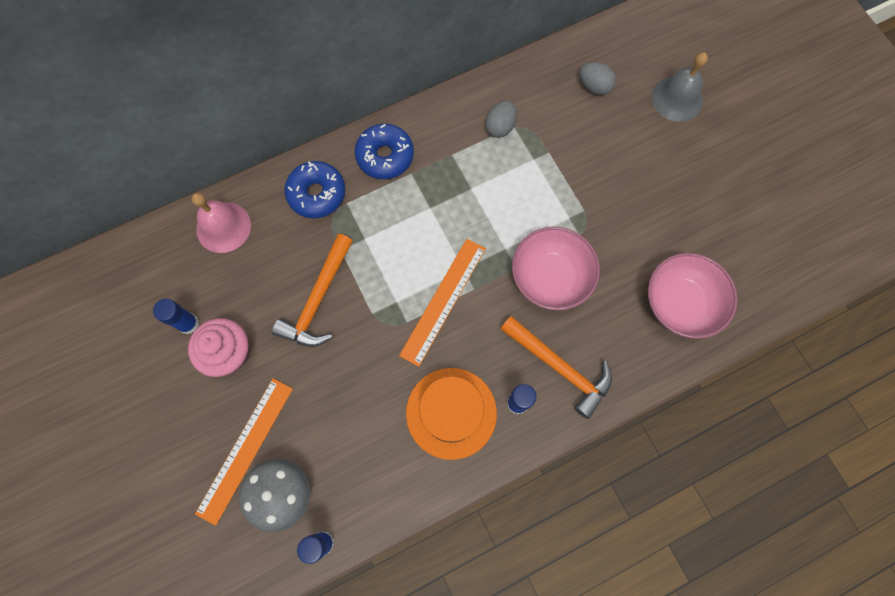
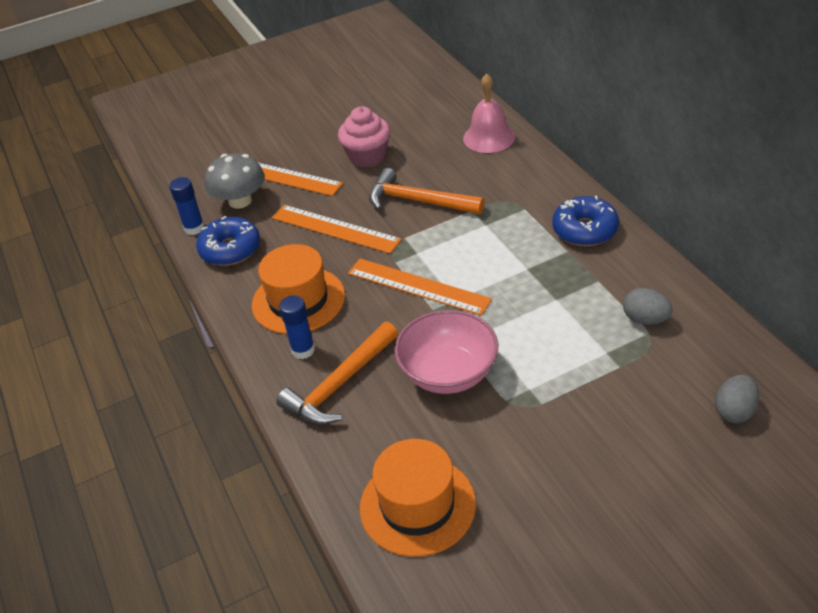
camera: 95 degrees right, 30 degrees down
blue glue stick [153,299,199,334] -> none
blue donut [284,161,345,218] -> blue donut moved to [196,216,260,266]
pink bowl [648,253,738,339] -> orange hat [360,439,476,557]
grey bell [651,52,708,122] -> none
none -> orange ruler [272,205,402,254]

